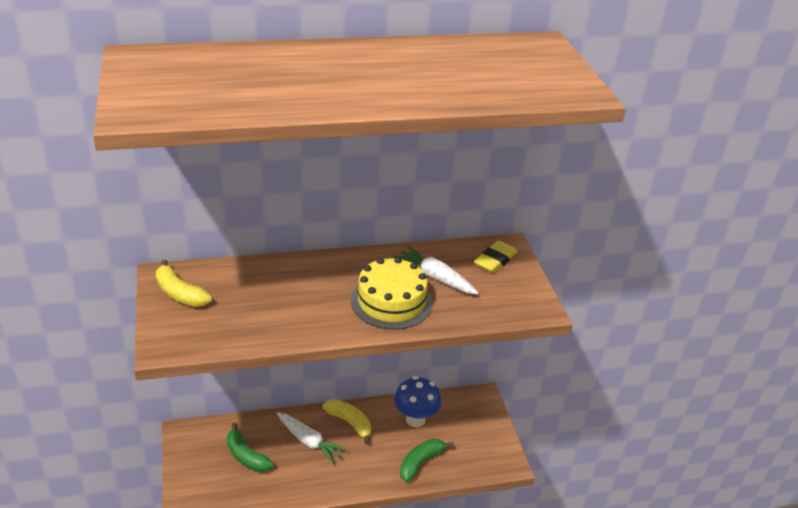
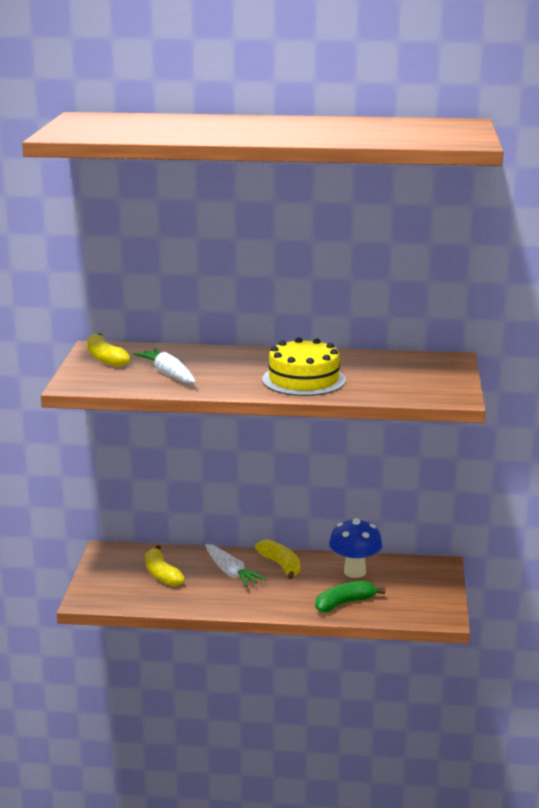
camera: 20 degrees right, 15 degrees down
green banana [227,423,274,472] -> yellow banana [145,545,185,586]
white carrot [394,246,479,294] -> white carrot moved to [134,348,196,383]
yellow eraser [474,240,517,273] -> none

